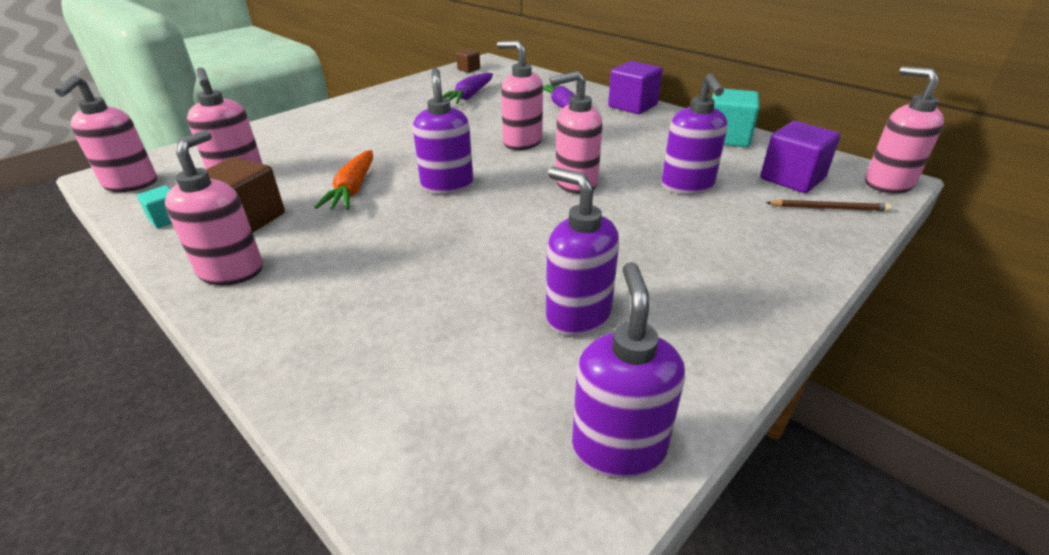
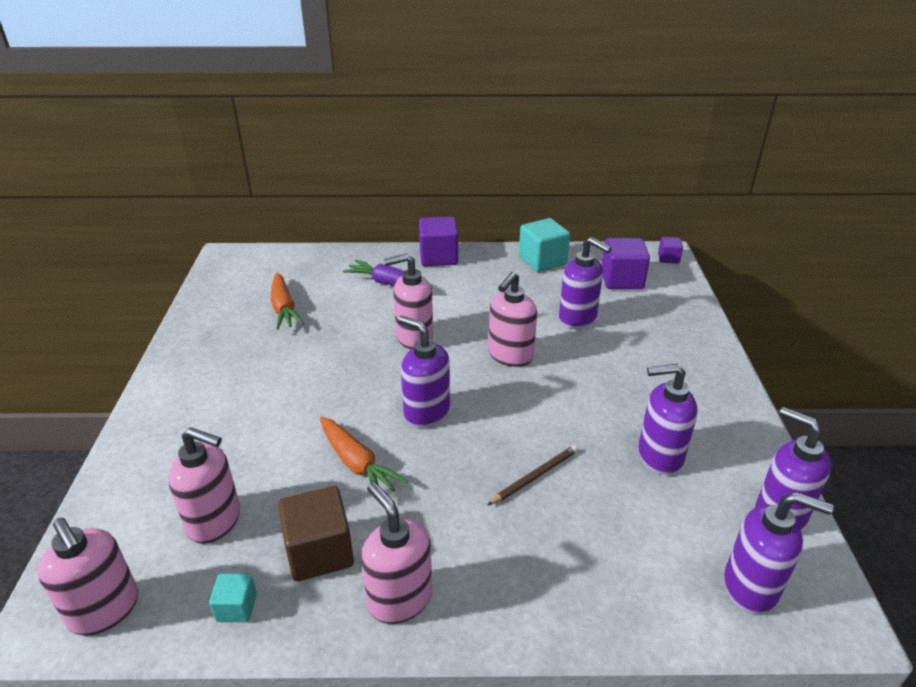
camera: 45 degrees left, 0 degrees up
purple carrot [442,73,493,104] -> orange carrot [271,273,304,330]
brown cube [456,49,480,73] -> none
brown pencil [765,200,892,211] -> brown pencil moved to [488,445,578,505]
pink soap dispenser [865,66,944,194] -> purple cube [658,237,683,264]
none -> purple soap dispenser [724,492,834,614]

